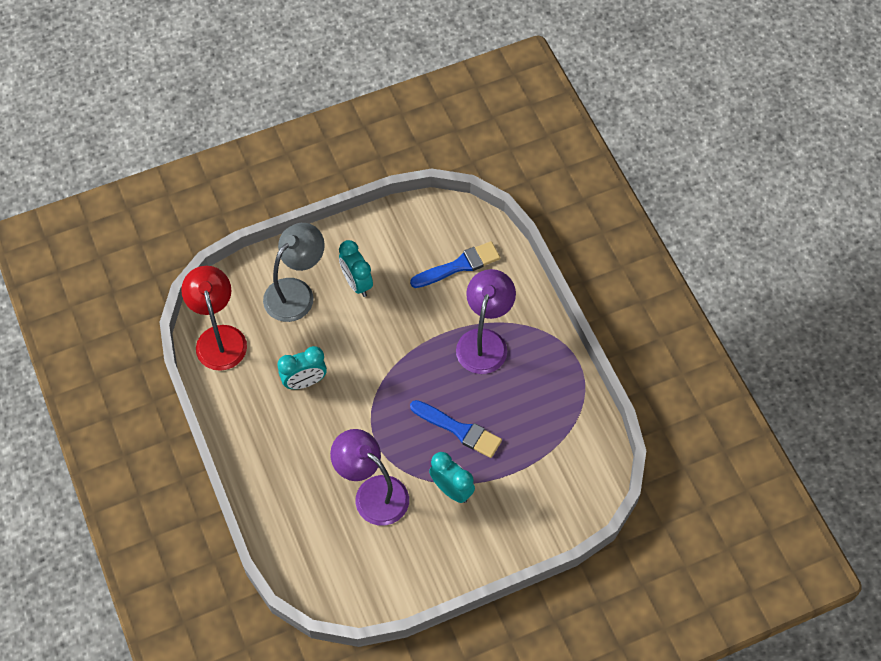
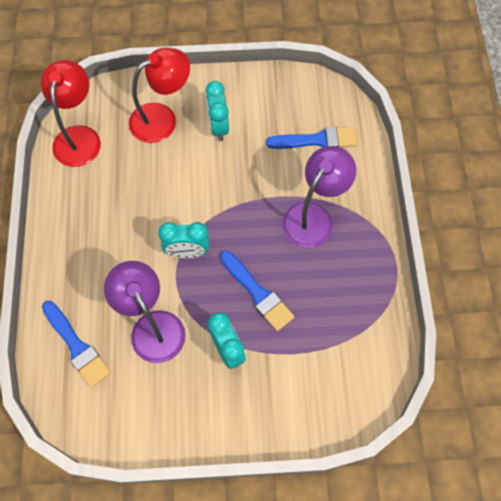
camera: 20 degrees right, 5 degrees up
grey lamp [263,223,325,322] -> red lamp [129,48,190,143]
turquoise clock [277,346,327,389] -> turquoise clock moved to [158,222,209,258]
none -> blue brush [42,301,110,388]

